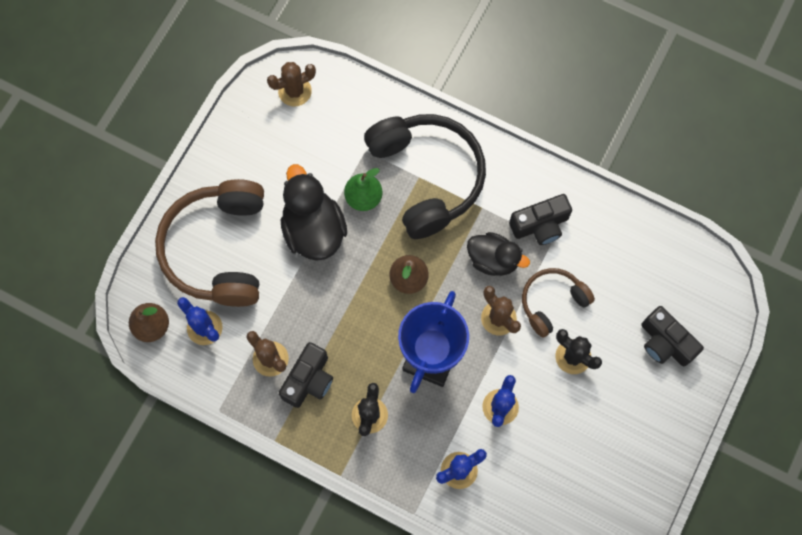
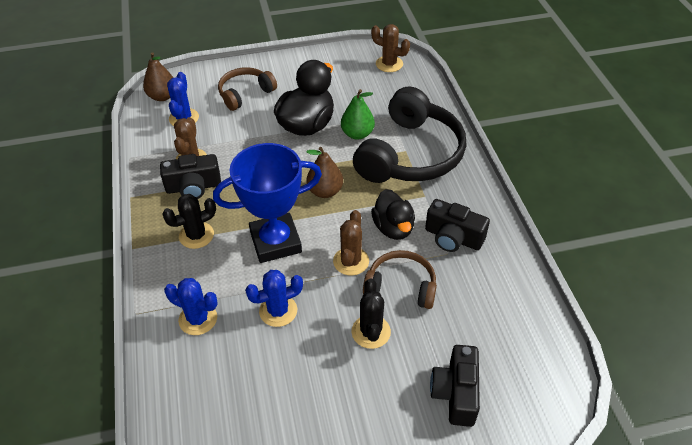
camera: 50 degrees right, 25 degrees down
brown headphones [155,179,264,307] -> brown headphones [218,67,277,111], size x0.54

